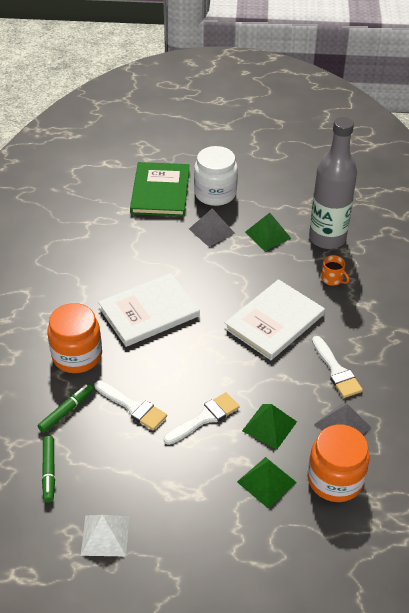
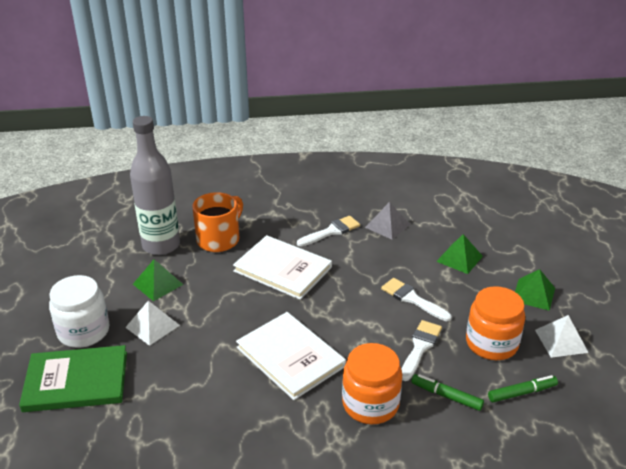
camera: 100 degrees left, 10 degrees down
grey pyramid [189,209,235,247] -> white pyramid [125,301,180,346]
green pyramid [242,404,297,449] -> green pyramid moved to [515,269,555,311]
orange jar [308,424,370,502] -> orange jar moved to [466,286,525,360]
orange mug [321,255,350,286] -> orange mug [192,192,243,252], size x2.06

